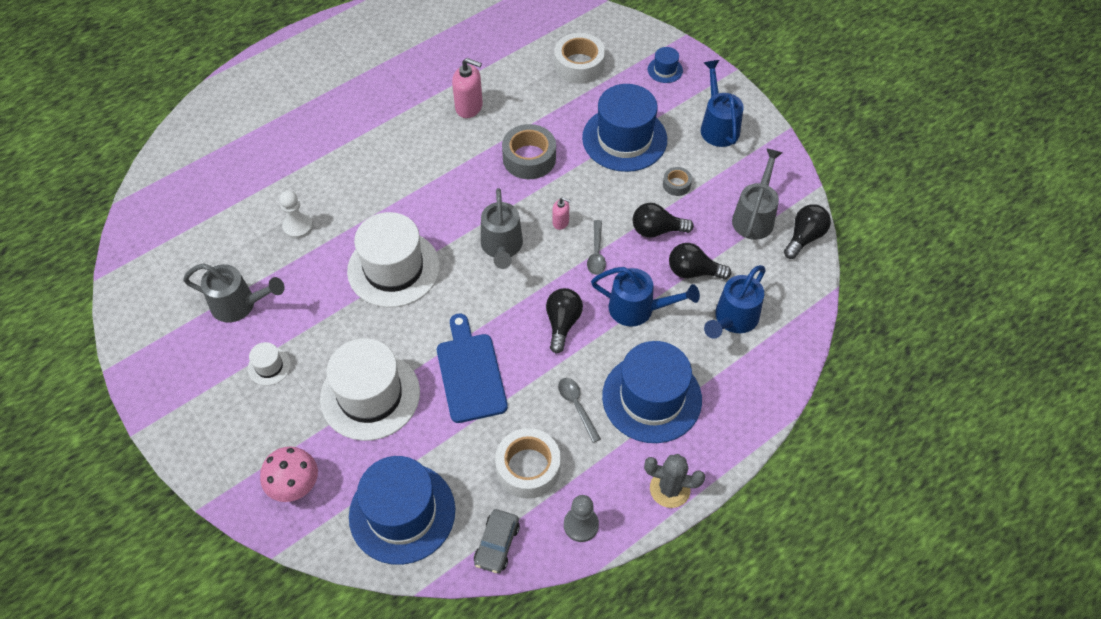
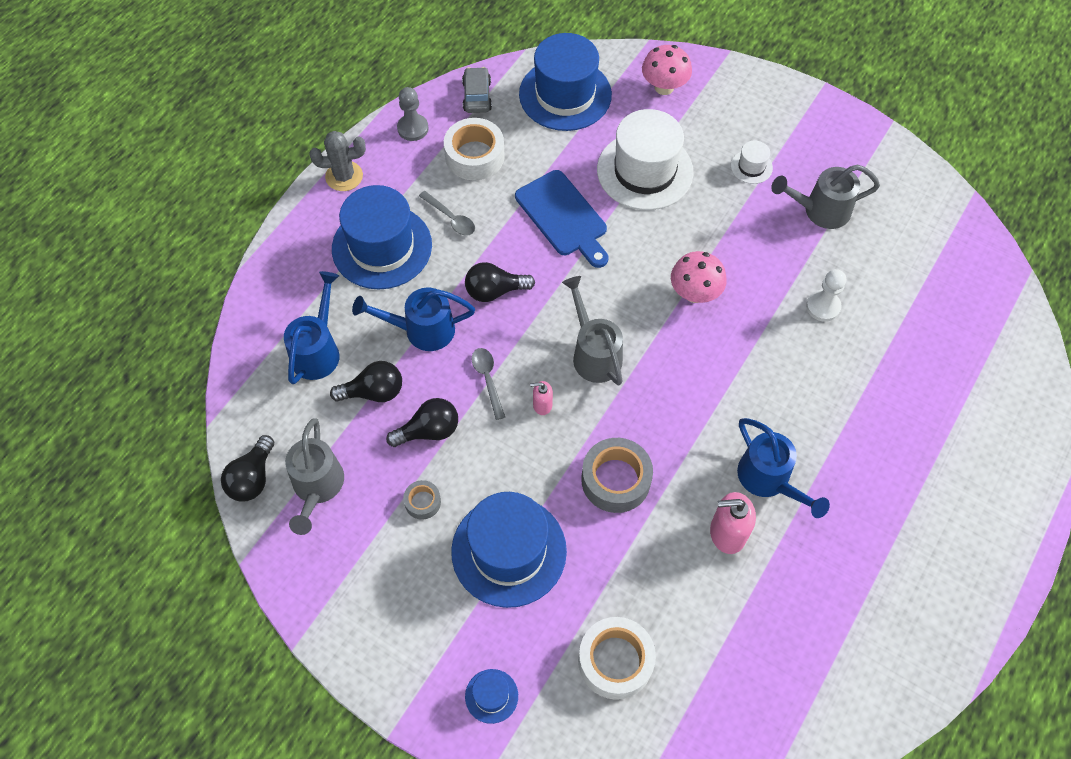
camera: 160 degrees right, 5 degrees up
white hat [347,212,440,308] -> pink mushroom [671,251,727,303]
black light bulb [546,288,583,353] -> black light bulb turned 90 degrees clockwise [465,262,535,302]
blue watering can [701,60,744,147] -> blue watering can moved to [737,418,830,518]

